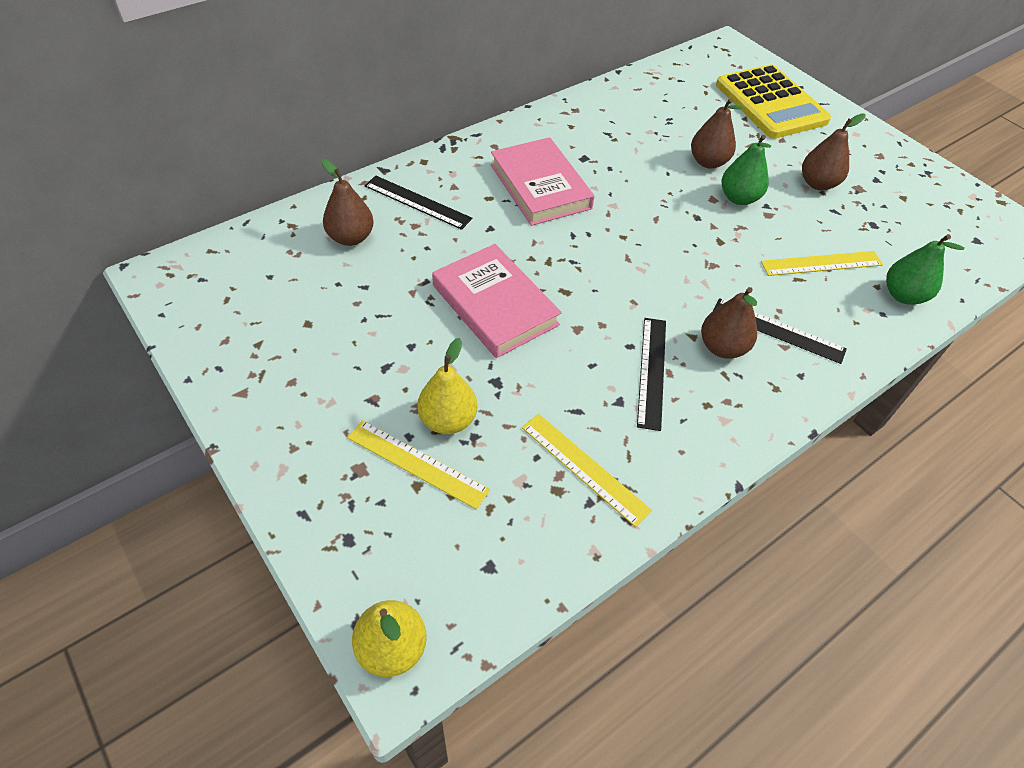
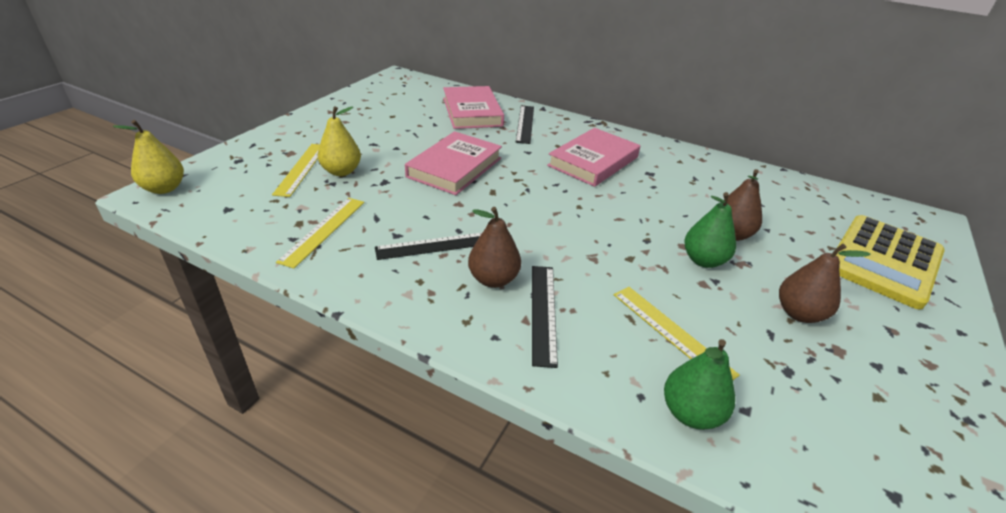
camera: 65 degrees right, 15 degrees down
brown pear [321,159,374,246] -> pink book [443,86,504,129]

